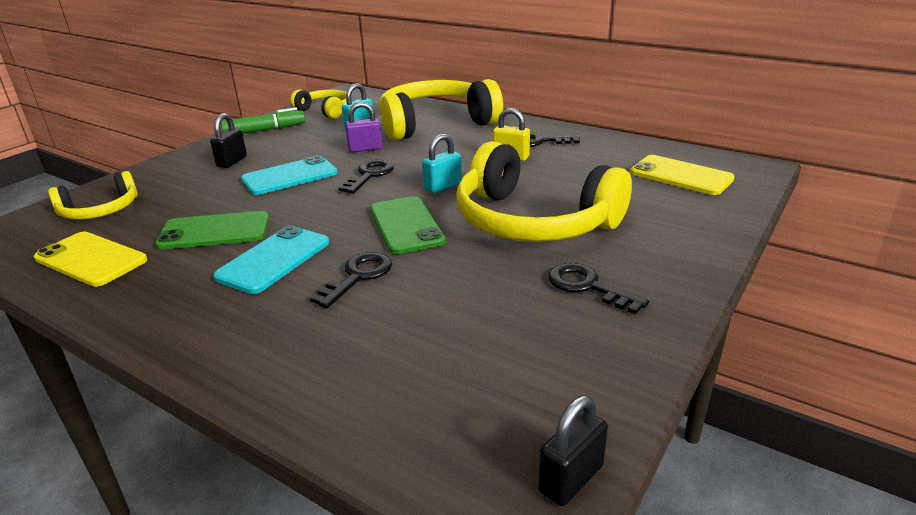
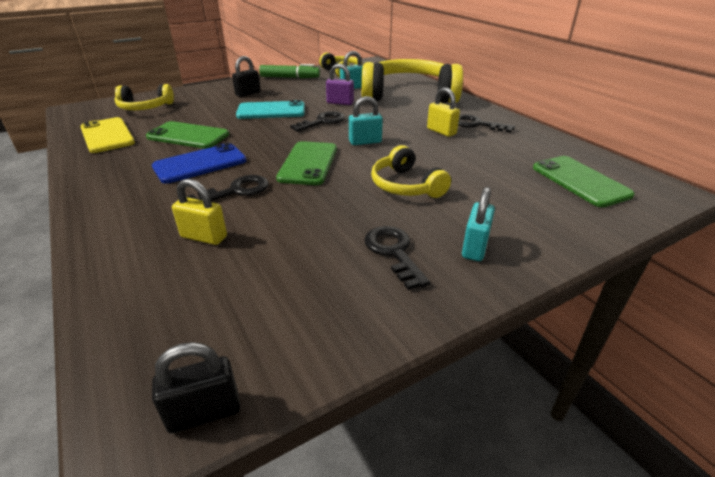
camera: 25 degrees right, 5 degrees up
turquoise phone [213,226,329,294] -> blue phone [152,143,247,184]
yellow headphones [456,141,632,242] -> yellow headphones [371,145,451,198], size x0.52
yellow phone [630,155,735,195] -> green phone [533,156,635,207]
none -> yellow padlock [172,179,227,245]
none -> turquoise padlock [462,187,495,261]

